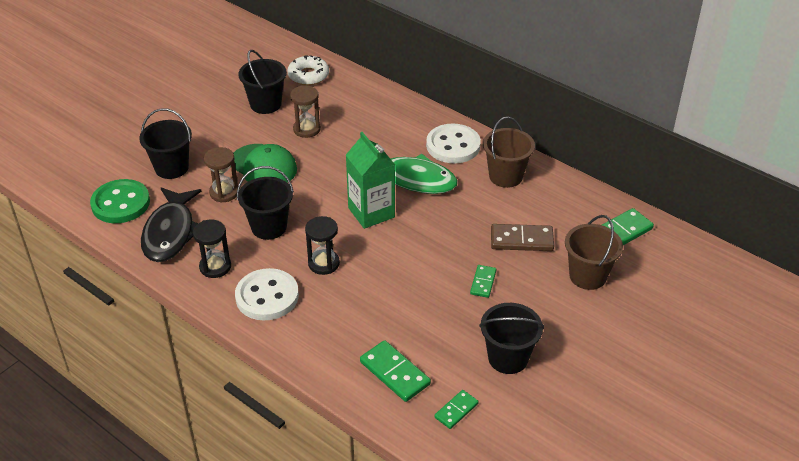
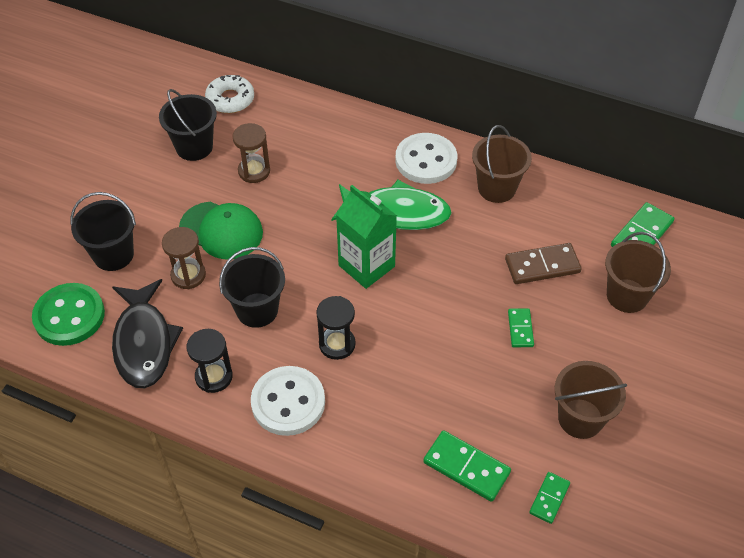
camera: 15 degrees left, 10 degrees up
black bucket [479,303,544,374] -> brown bucket [555,361,627,439]

